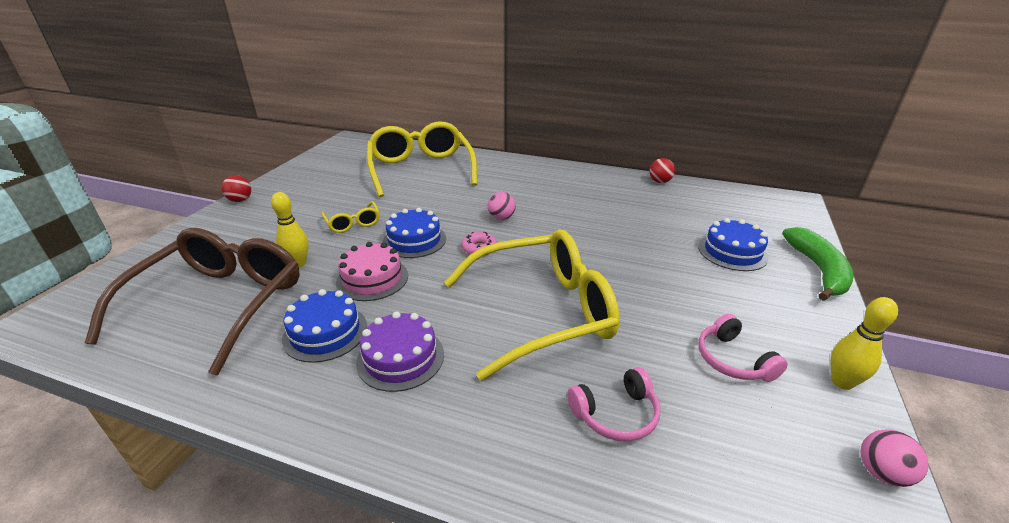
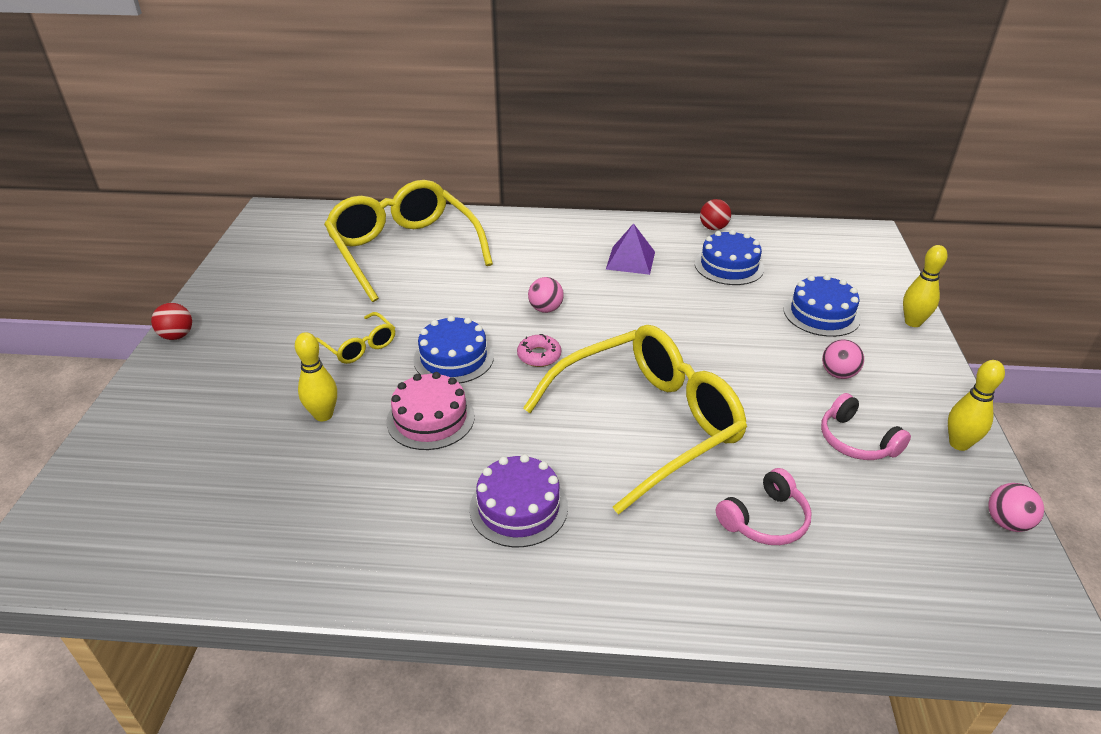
camera: 15 degrees left, 5 degrees up
brown glasses [85,228,300,376] -> none
blue cake [282,289,367,363] -> blue cake moved to [695,230,764,285]
green banana [782,227,854,301] -> yellow bowling pin [903,245,948,327]
none -> purple pyramid [606,223,655,275]
none -> pink ball [822,340,864,379]

